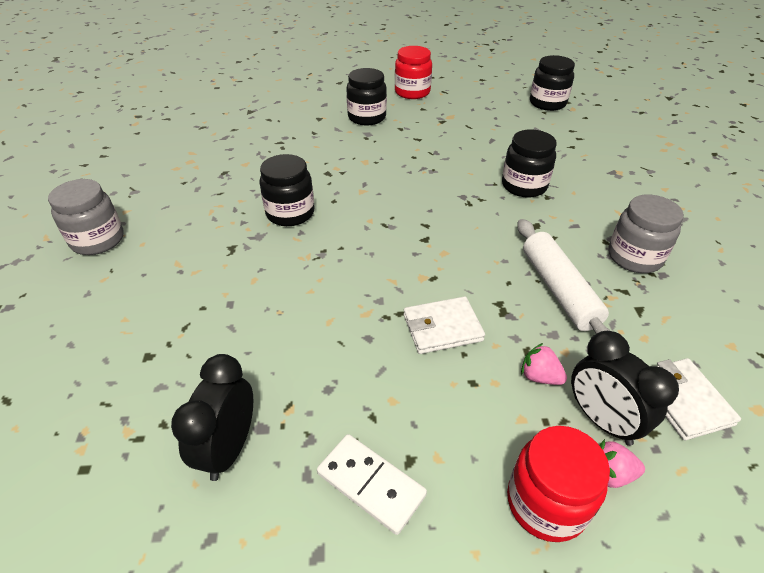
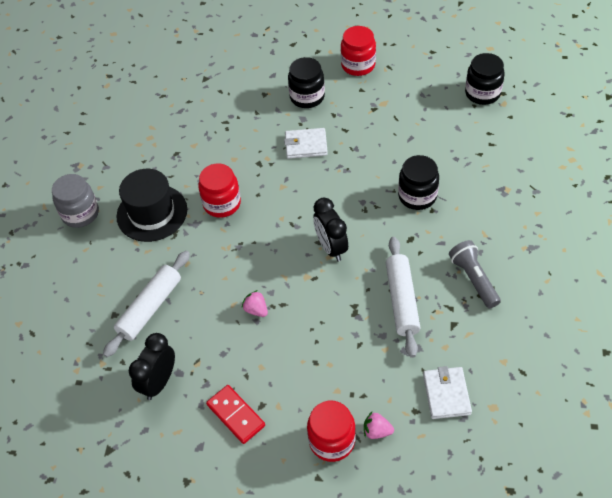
camera: 15 degrees right, 10 degrees up
black jar [259,154,315,226] -> red jar [198,164,241,218]
white domino [317,434,427,535] -> red domino [206,385,265,444]
white wallet [404,296,485,354] -> white wallet moved to [284,128,328,159]
pink strawberry [521,343,567,385] -> pink strawberry moved to [242,290,268,317]
black clock [571,331,679,446] -> black clock moved to [313,198,348,261]
grey jar [608,195,684,273] -> grey flashlight [449,240,501,309]
none -> white rolling pin [103,251,190,357]
none -> black hat [116,169,187,242]

